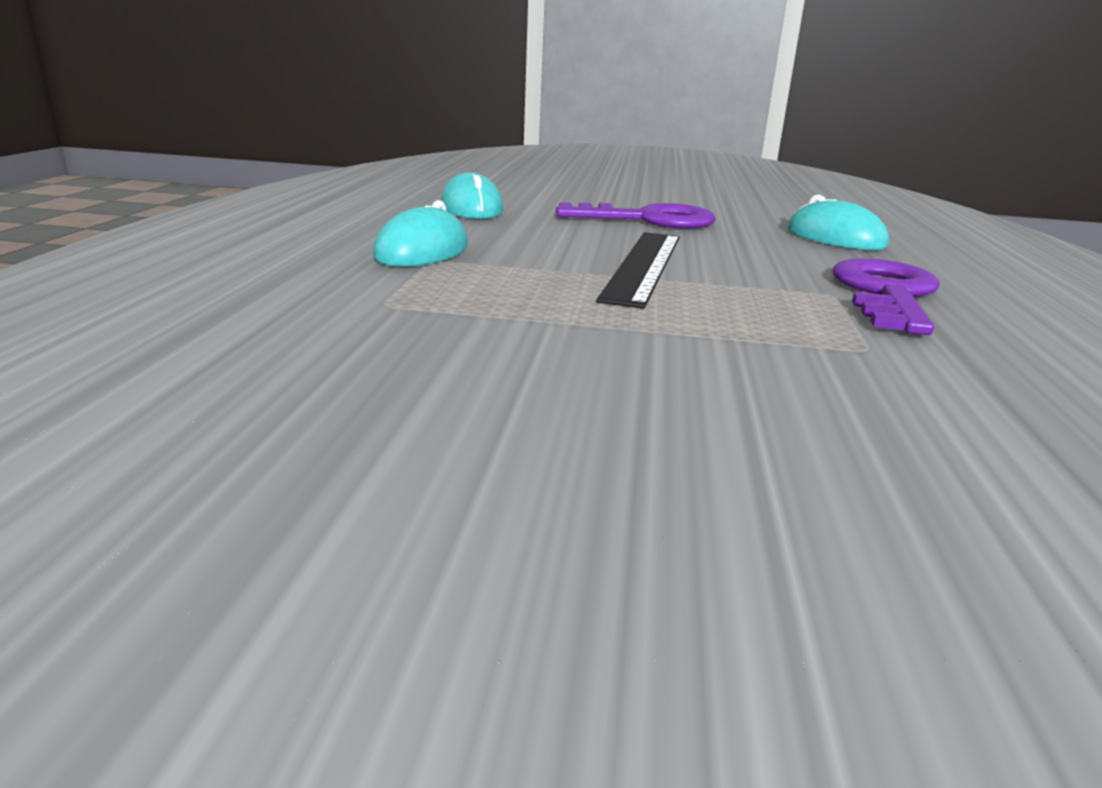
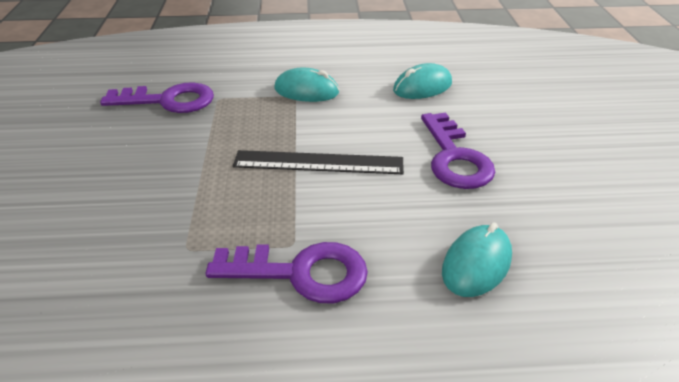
camera: 80 degrees right, 15 degrees up
none -> purple key [100,82,214,113]

